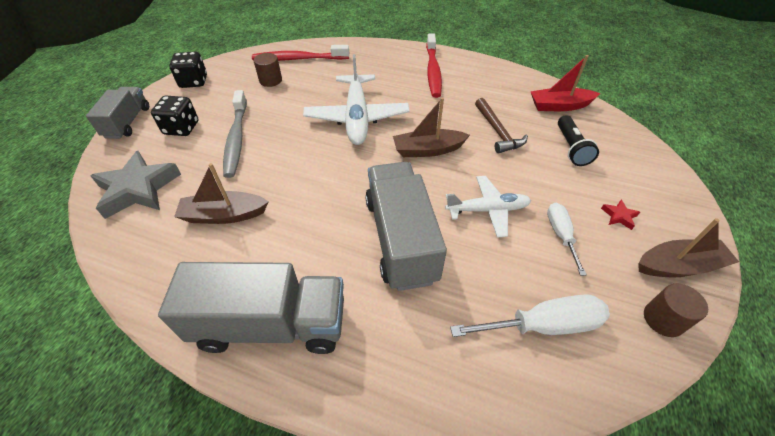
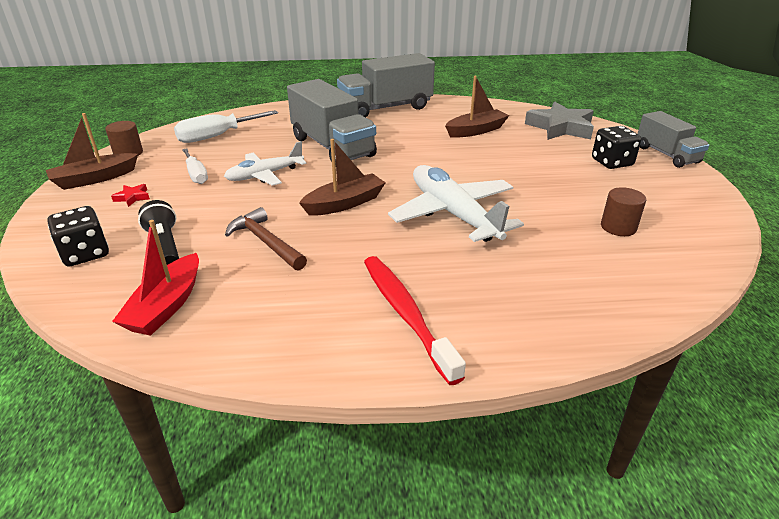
camera: 155 degrees right, 15 degrees down
black dice [169,52,207,88] -> black dice moved to [47,206,109,266]
grey toothbrush [223,90,247,178] -> none
red toothbrush [252,45,349,61] -> none
red boat [530,55,600,111] -> red boat turned 135 degrees clockwise [112,220,199,336]

